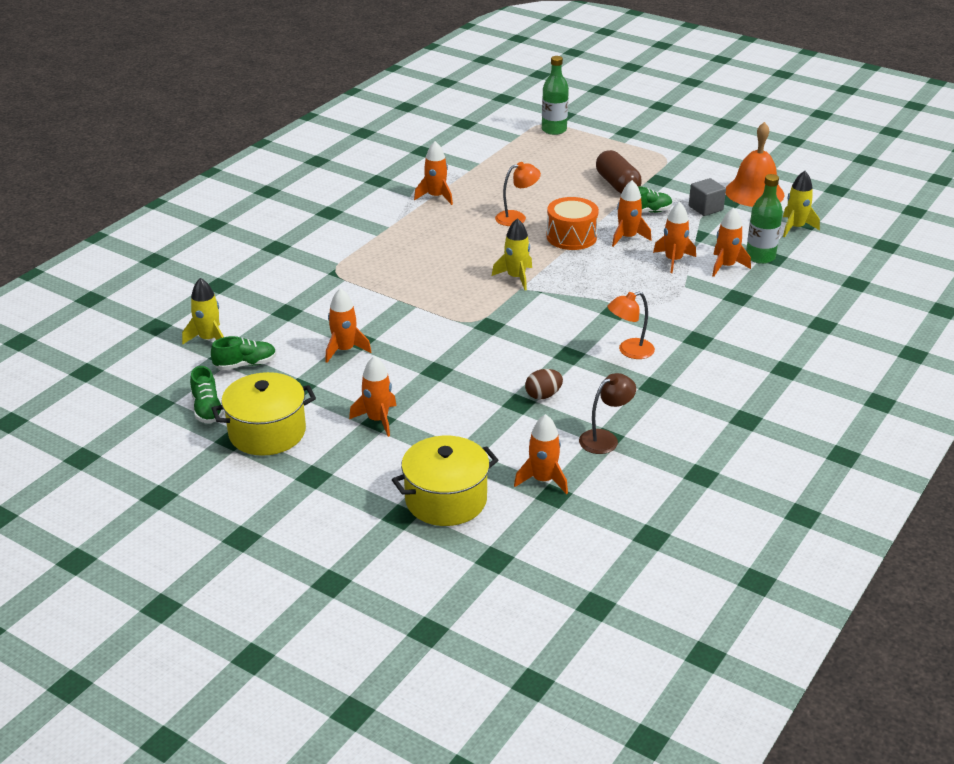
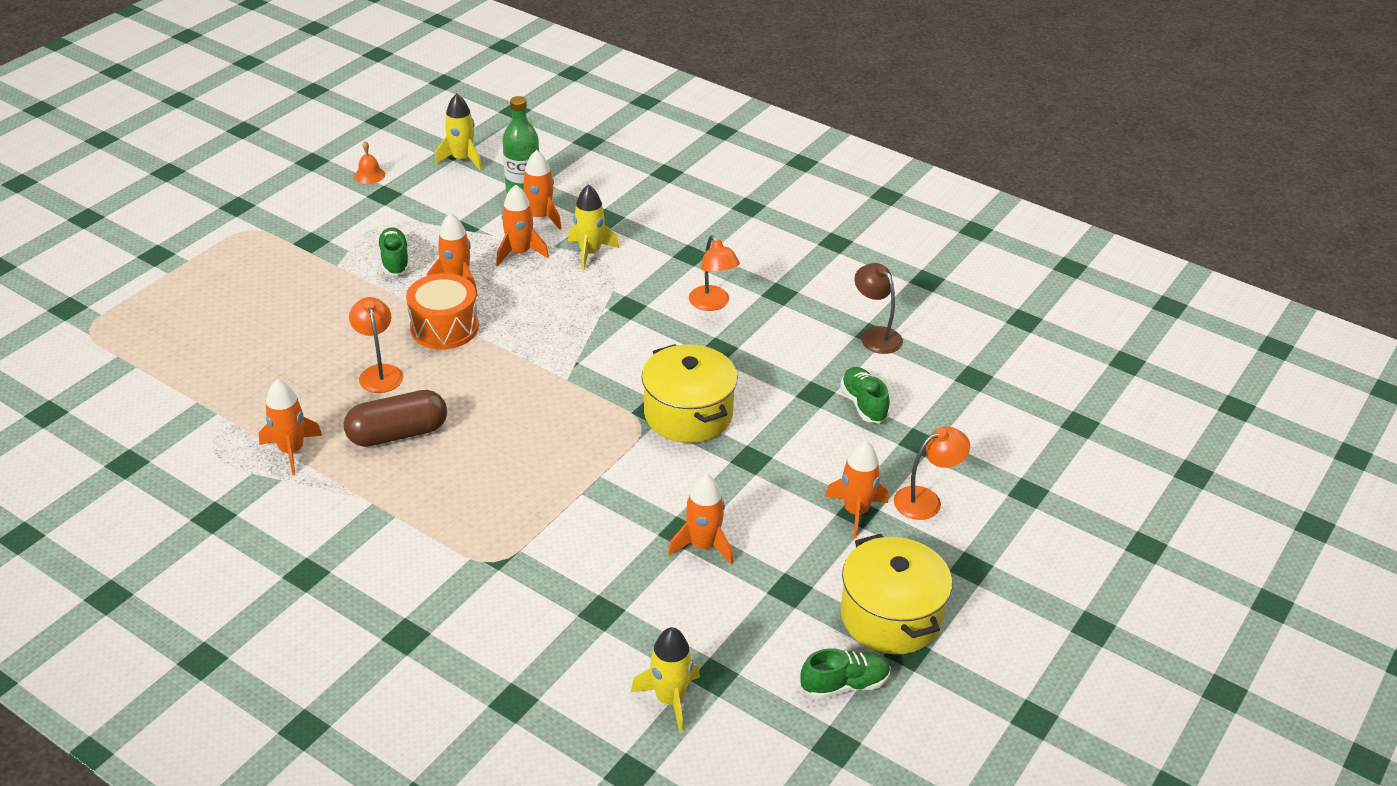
camera: 90 degrees left, 5 degrees up
green shoe [211,336,276,370] -> green shoe moved to [840,367,890,423]
yellow pot [392,436,499,526] -> yellow pot moved to [642,344,737,443]
yellow rocket [492,218,532,290] -> yellow rocket moved to [568,184,619,270]
orange rocket [514,414,568,494] -> none
brown egg [525,369,563,400] -> none
green bottle [542,56,569,135] -> none
brown capsule [596,150,642,194] -> brown capsule moved to [344,390,447,447]
grey cube [689,178,726,216] -> none
orange bell [726,122,785,207] -> orange bell [354,141,385,184], size x0.41
none -> orange lamp [894,426,970,520]

